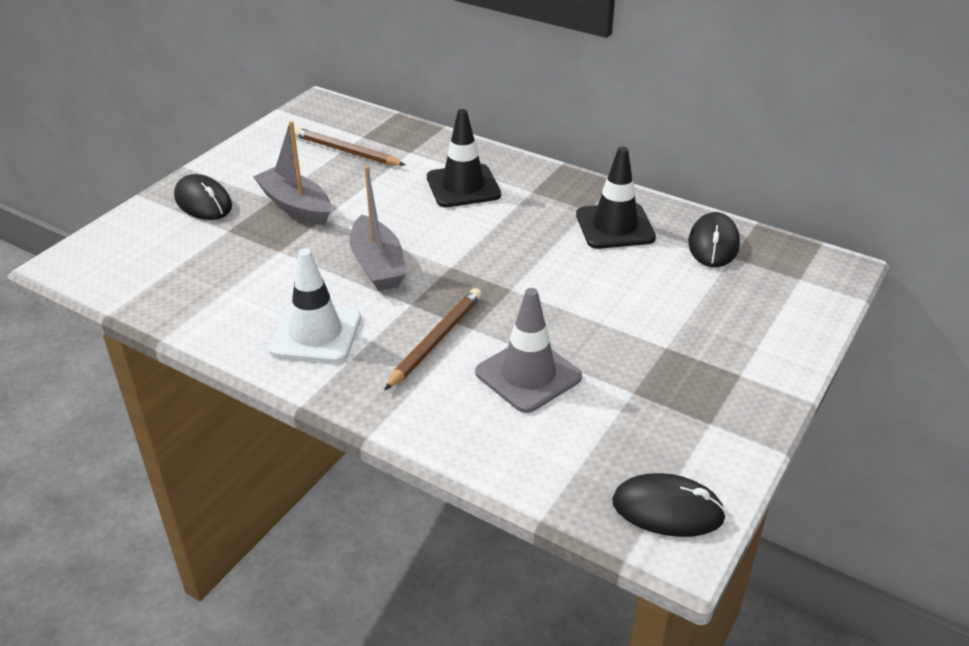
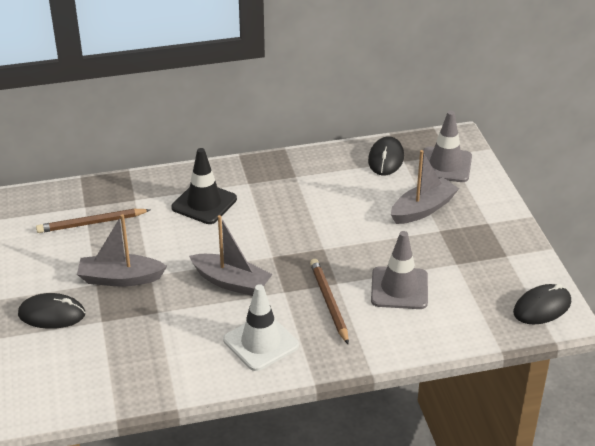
camera: 45 degrees left, 0 degrees up
black traffic cone [576,147,656,249] -> none
black mouse [688,212,740,267] -> black mouse turned 45 degrees clockwise [368,136,404,175]
none -> grey boat [391,150,459,224]
none -> grey traffic cone [423,111,472,182]

